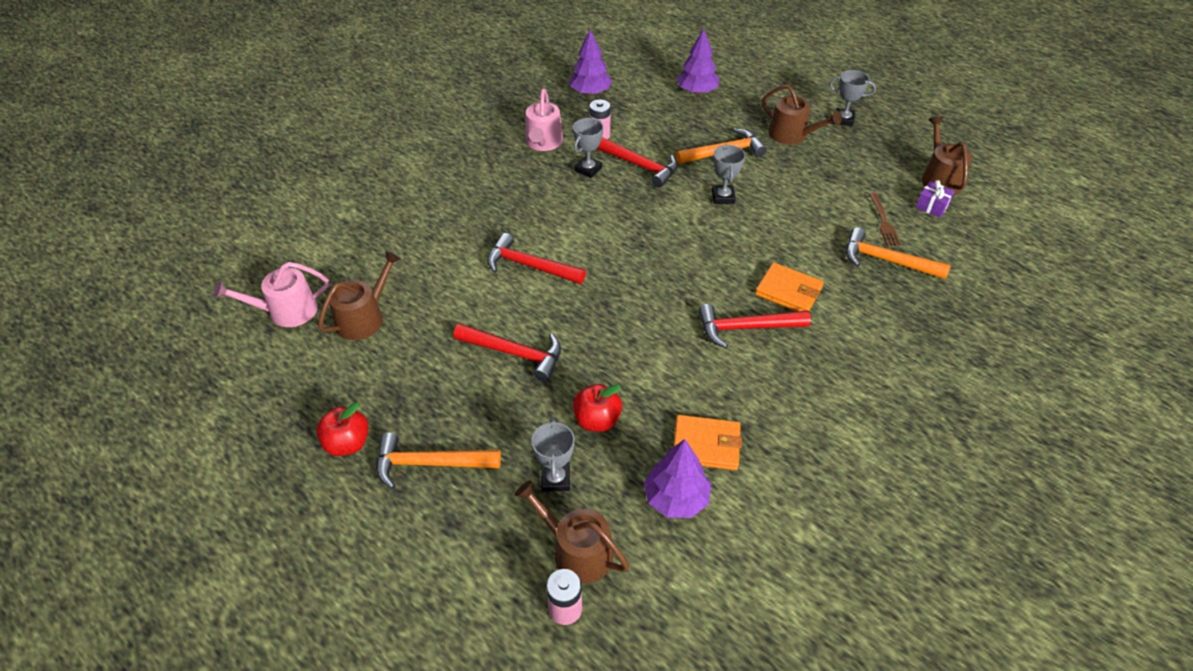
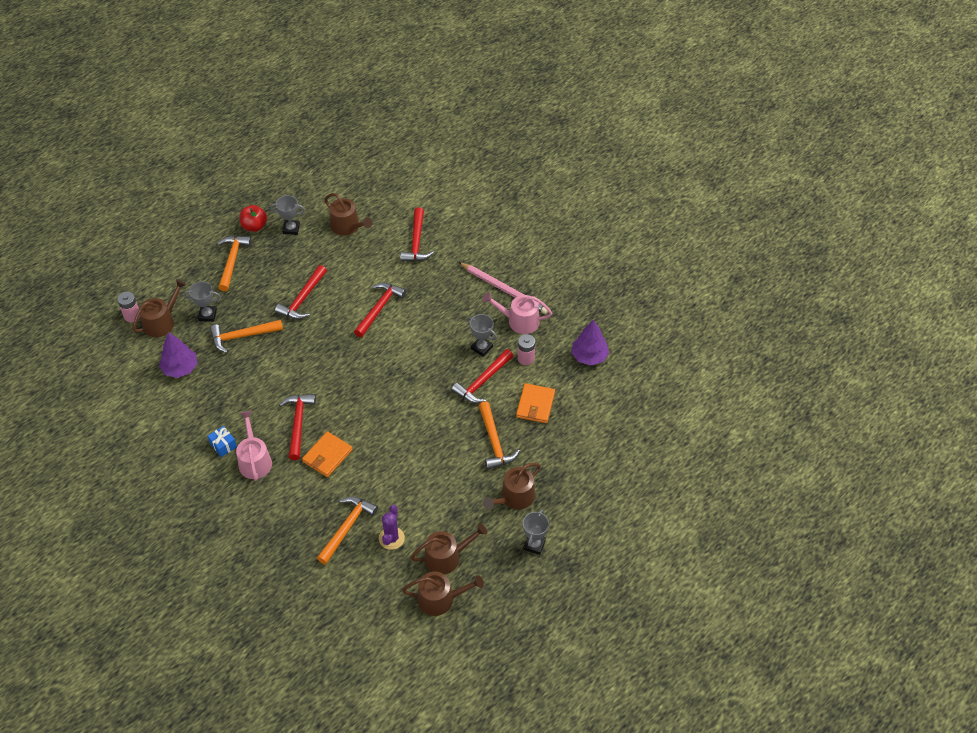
camera: 95 degrees right, 5 degrees up
pink watering can [214,262,329,327] -> pink watering can moved to [236,411,272,481]
red apple [573,384,622,432] -> orange hammer [210,320,283,353]
orange wallet [673,415,742,470] -> orange wallet moved to [516,383,555,423]
purple tree [677,28,719,94] -> none
grey trophy [712,144,745,204] -> grey trophy moved to [270,195,305,235]
brown fork [869,192,901,246] -> purple cactus [379,505,405,550]
purple gift [915,180,955,218] -> none
none -> blue gift [208,426,237,457]
none -> red hammer [400,207,434,262]
none -> brown watering can [410,524,487,575]
none -> pink pencil [459,262,548,314]

